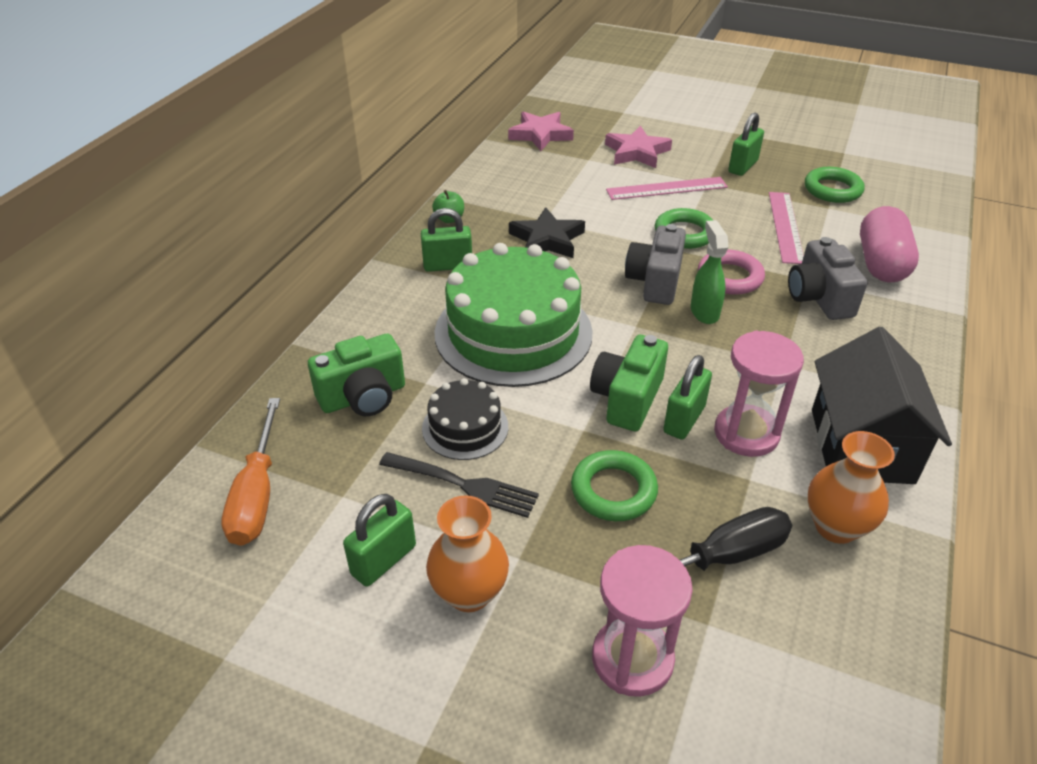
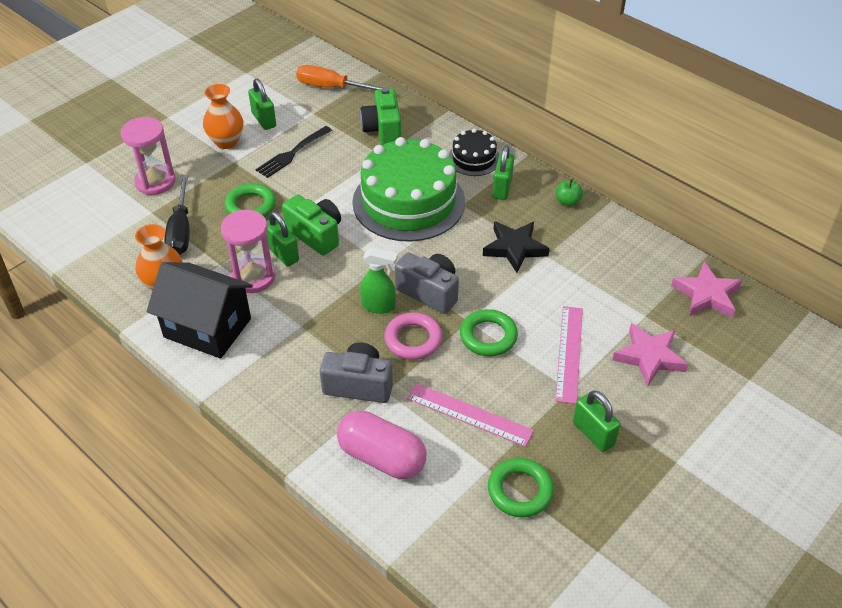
camera: 110 degrees right, 5 degrees up
black cake [422,378,508,460] -> black cake moved to [449,129,499,176]

